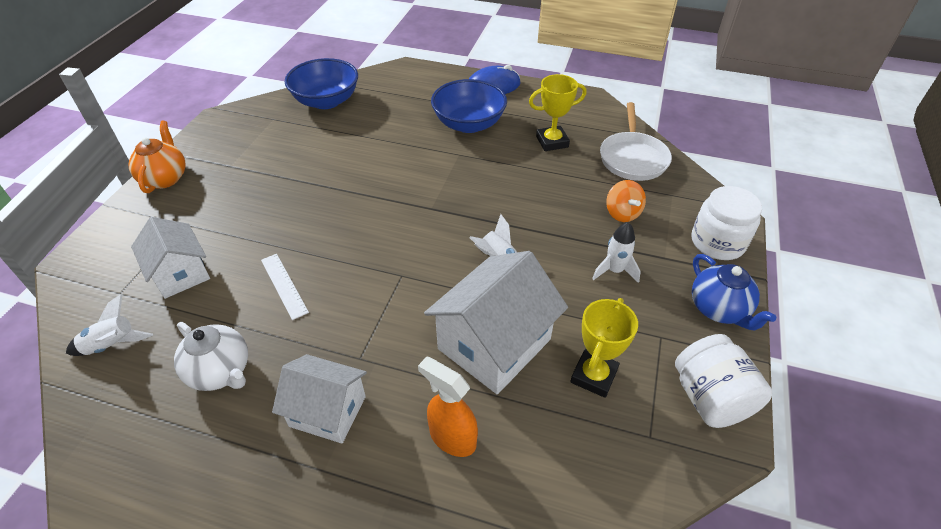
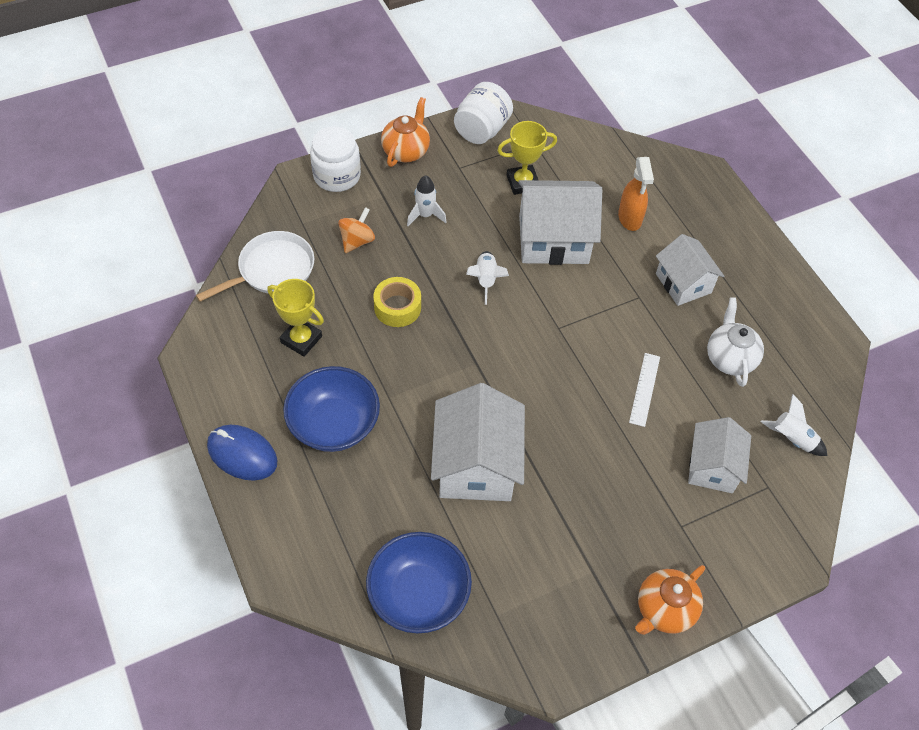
camera: 135 degrees left, 10 degrees up
blue teapot [692,254,776,330] -> orange teapot [381,97,430,167]
none -> yellow tape [373,277,421,327]
none -> white house [431,383,525,501]

